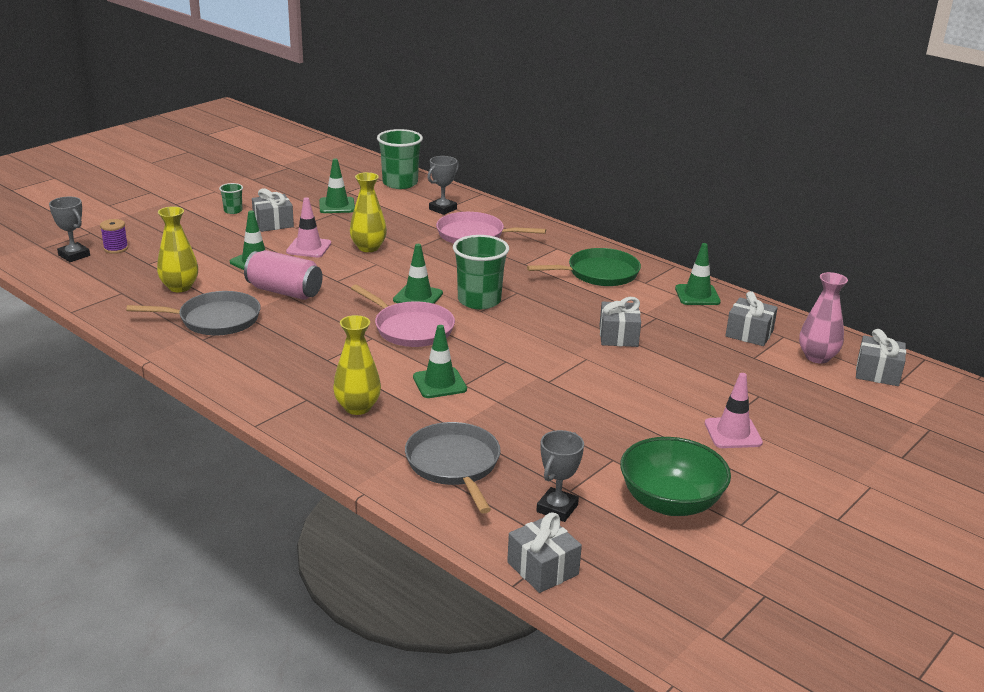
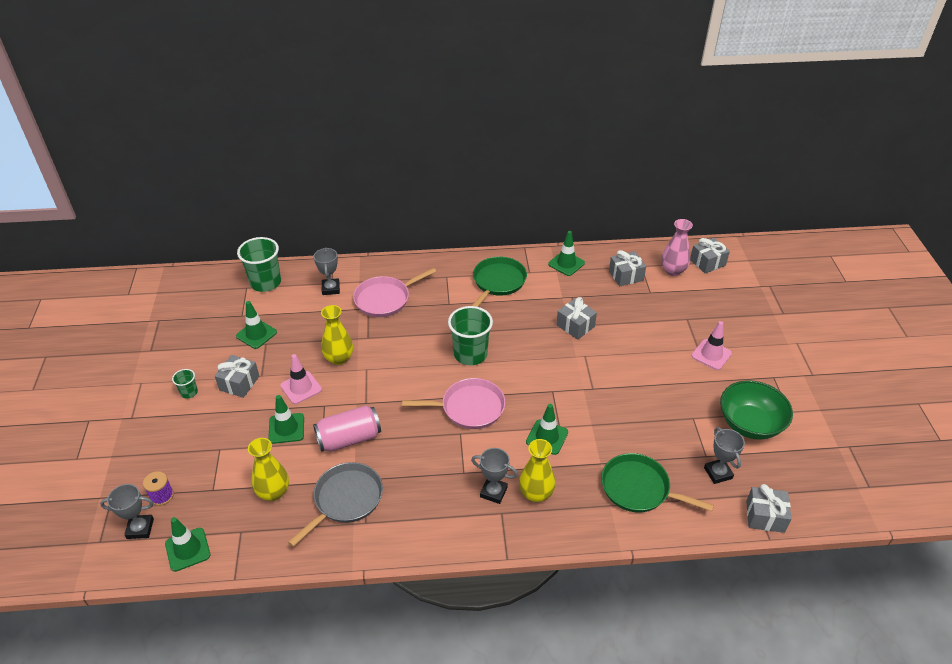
camera: 45 degrees left, 15 degrees up
green traffic cone [393,244,443,304] -> green traffic cone moved to [165,517,211,572]
grey pan [405,422,501,514] -> green pan [601,453,714,512]
none -> grey trophy [471,448,518,504]

